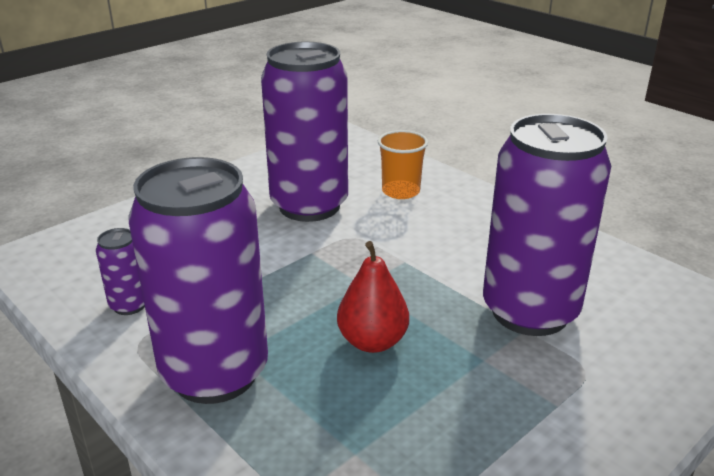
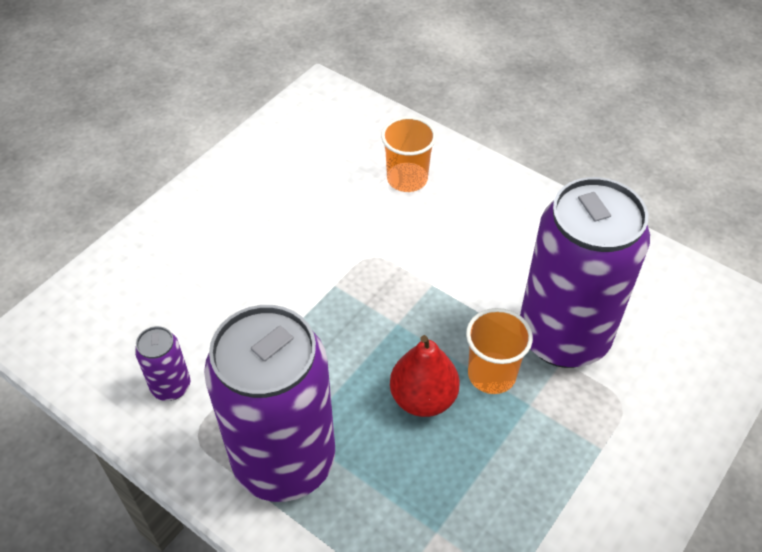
camera: 10 degrees left, 20 degrees up
purple can [261,42,348,222] -> none
none -> orange cup [466,308,533,394]

